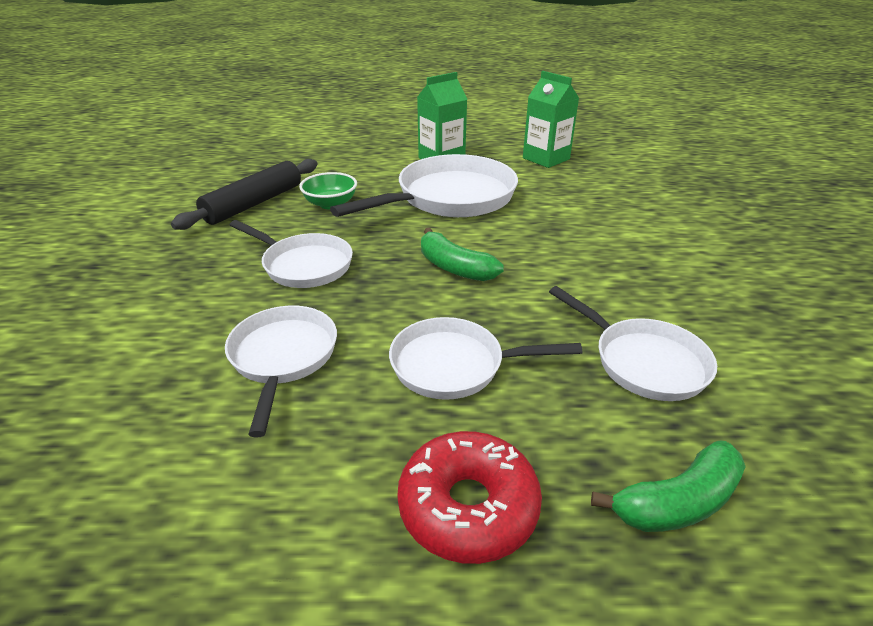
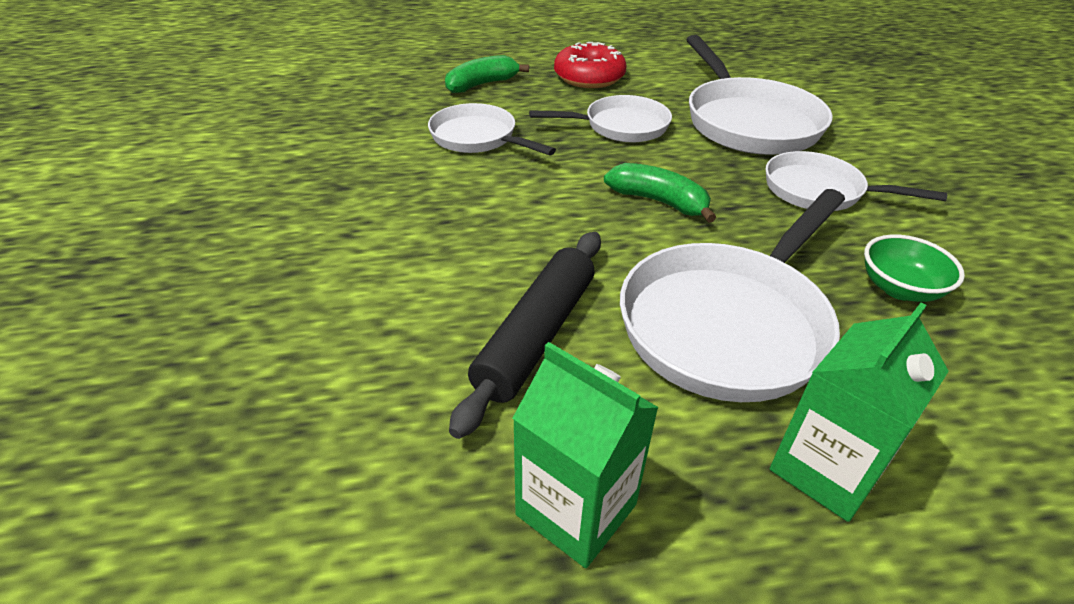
camera: 170 degrees right, 5 degrees up
black rolling pin [171,159,317,230] -> black rolling pin moved to [449,232,601,439]
white pan [225,306,337,438] -> white pan [686,35,833,155], size x1.63

